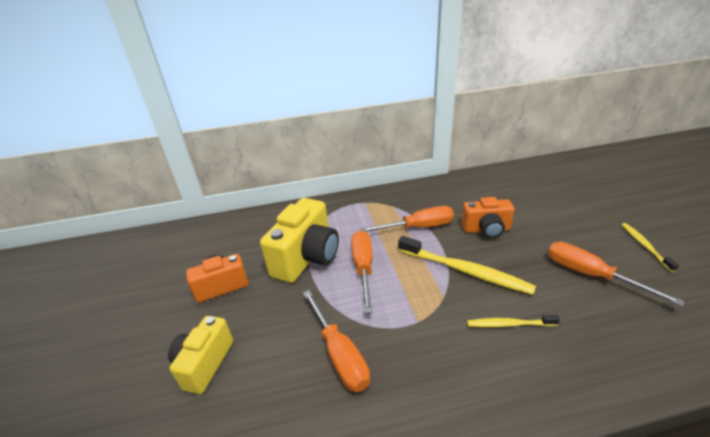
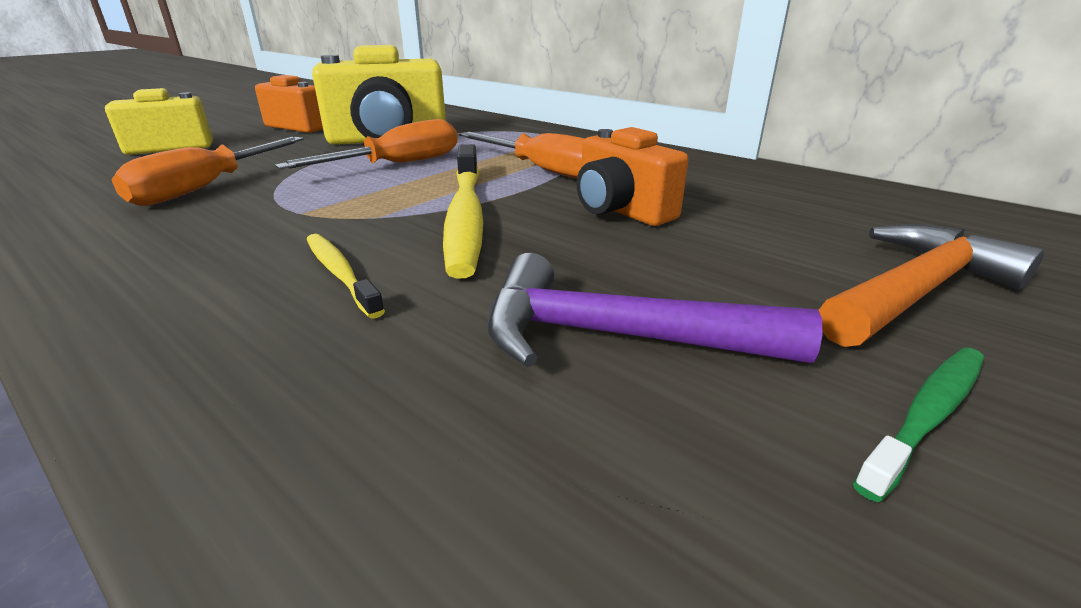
camera: 50 degrees right, 5 degrees down
orange screwdriver [548,242,685,307] -> purple hammer [487,253,823,367]
yellow toothbrush [621,223,679,272] -> green toothbrush [853,347,984,502]
none -> orange hammer [819,224,1044,347]

